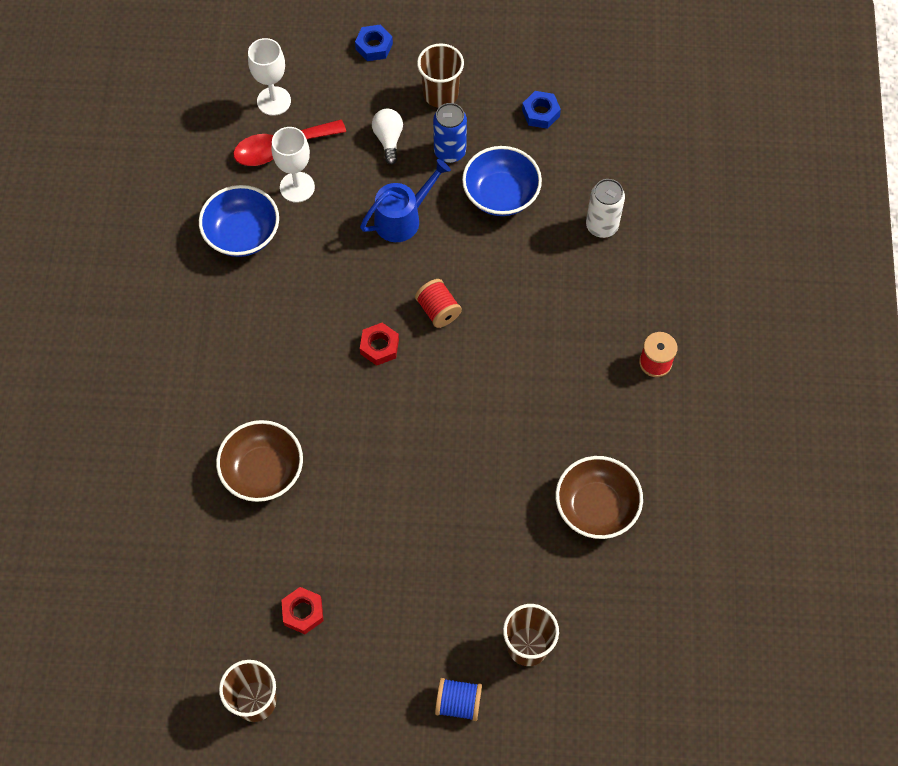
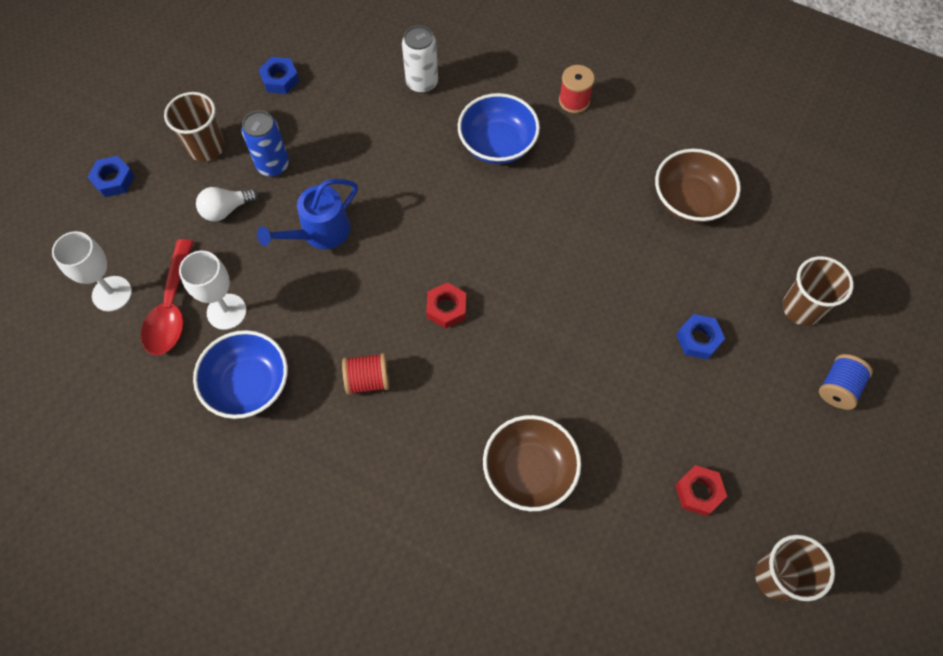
camera: 65 degrees left, 0 degrees up
blue watering can [360,159,451,242] -> blue watering can turned 120 degrees counterclockwise [257,179,358,249]
white light bulb [372,109,403,165] -> white light bulb turned 45 degrees counterclockwise [196,187,258,222]
red spool [415,279,462,328] -> red spool moved to [342,353,389,395]
blue bowl [462,146,542,216] -> blue bowl moved to [458,93,540,164]
none -> blue nut [677,314,725,360]

